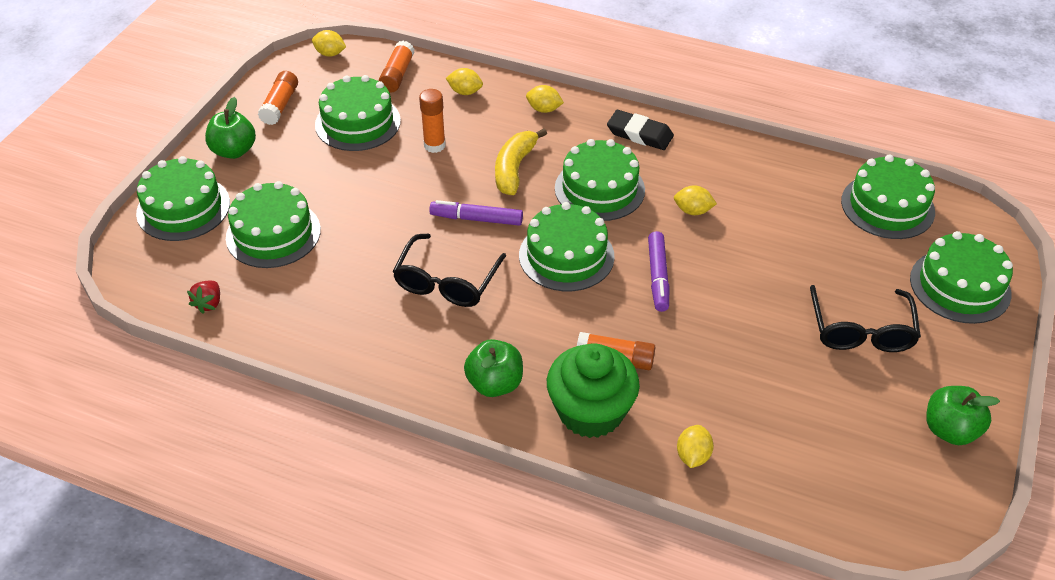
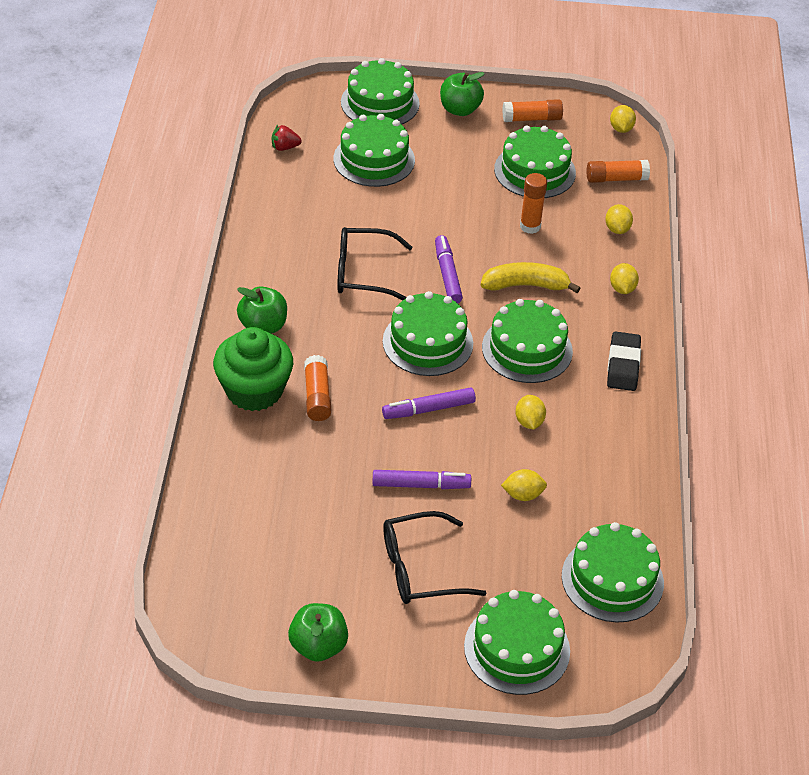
camera: 70 degrees right, 0 degrees up
yellow lemon [677,425,714,468] -> yellow lemon moved to [501,469,547,501]
none -> purple marker [372,470,471,489]

